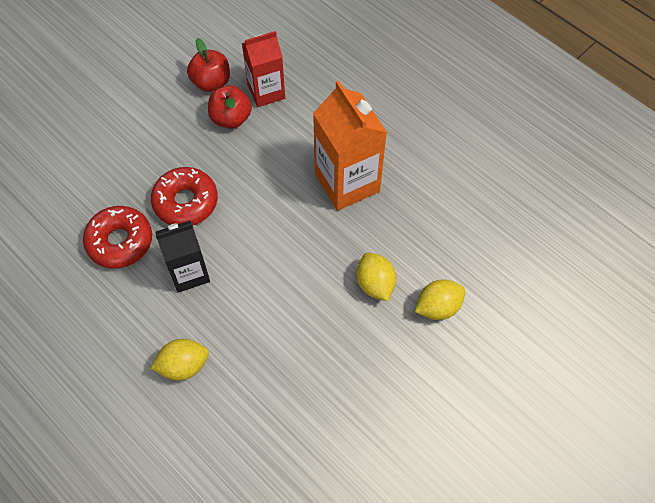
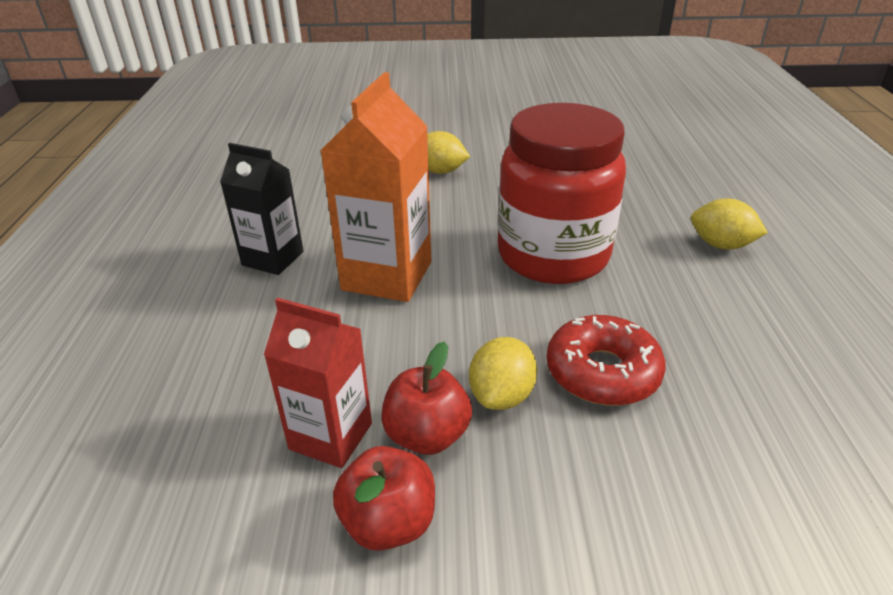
camera: 135 degrees left, 25 degrees down
red donut [83,206,152,269] -> none
black carton [156,220,210,293] -> black carton moved to [220,143,304,275]
yellow lemon [357,253,396,301] -> yellow lemon moved to [469,337,537,410]
none -> red jar [498,103,626,284]

